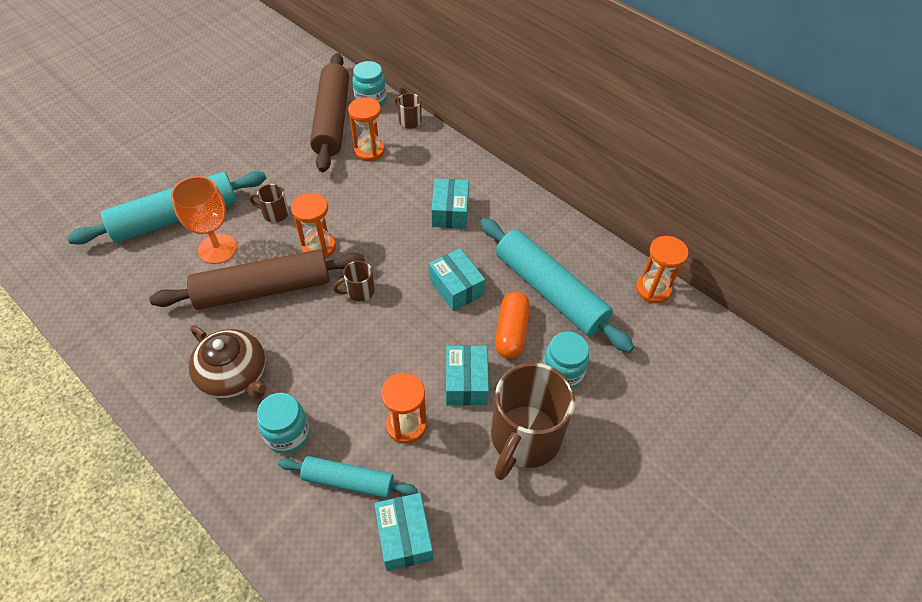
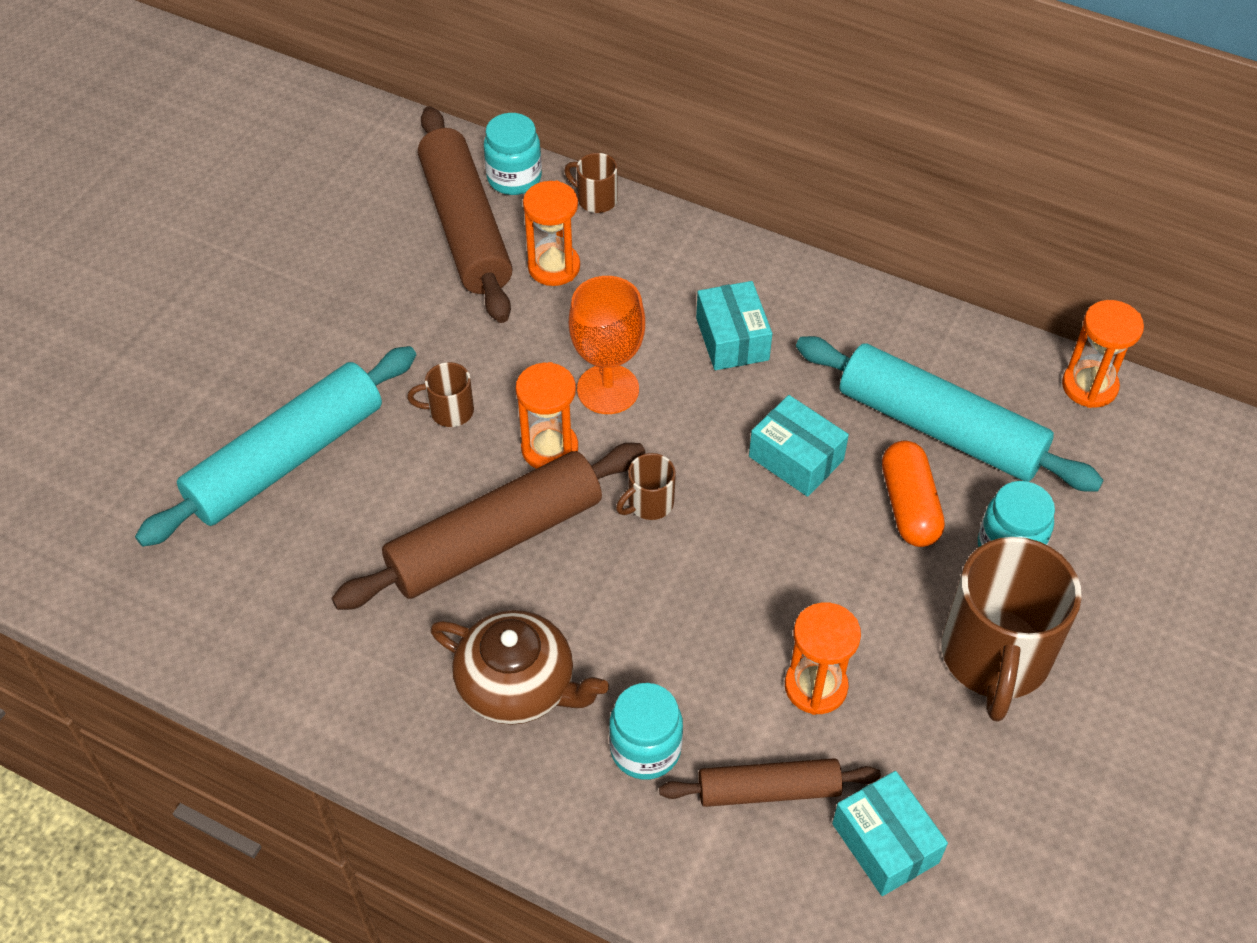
camera: 15 degrees left, 0 degrees up
orange goblet [171,176,237,264] -> orange goblet moved to [569,276,645,414]
turquoise rolling pin [278,456,417,498] -> brown rolling pin [659,758,881,807]
turquoise box [446,345,489,405] -> none

